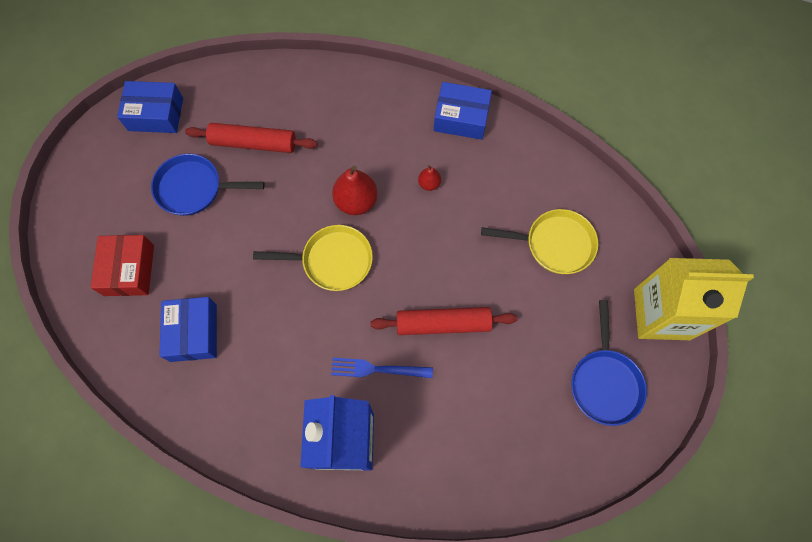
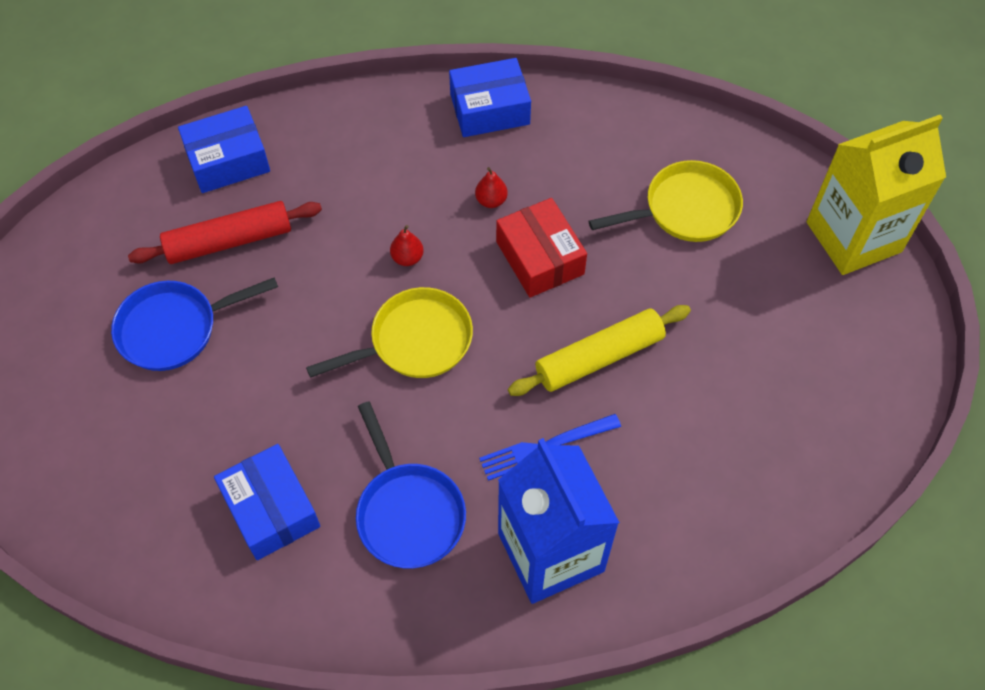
camera: 25 degrees left, 10 degrees down
red box [91,235,154,296] -> red box moved to [496,198,587,298]
blue box [117,81,183,133] -> blue box moved to [178,106,270,193]
red pear [332,165,377,215] -> red pear [390,225,423,266], size x0.52
red rolling pin [370,307,518,335] -> yellow rolling pin [508,305,691,396]
blue pan [571,300,647,426] -> blue pan moved to [356,401,466,569]

